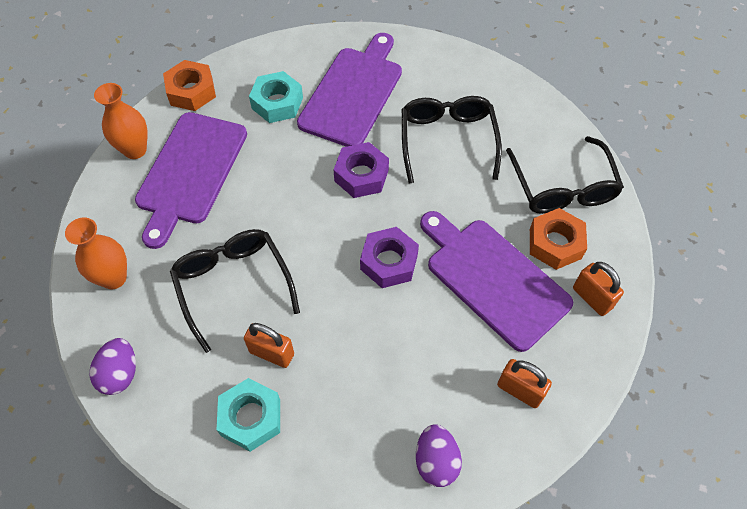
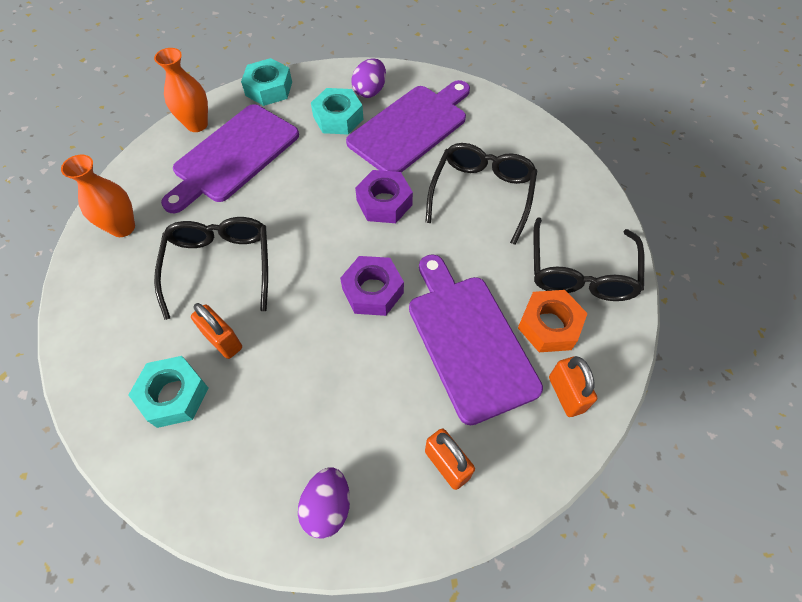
camera: 20 degrees right, 0 degrees up
purple egg [90,338,136,395] -> purple egg moved to [352,58,386,98]
orange nut [163,60,216,111] -> turquoise nut [241,58,292,106]

